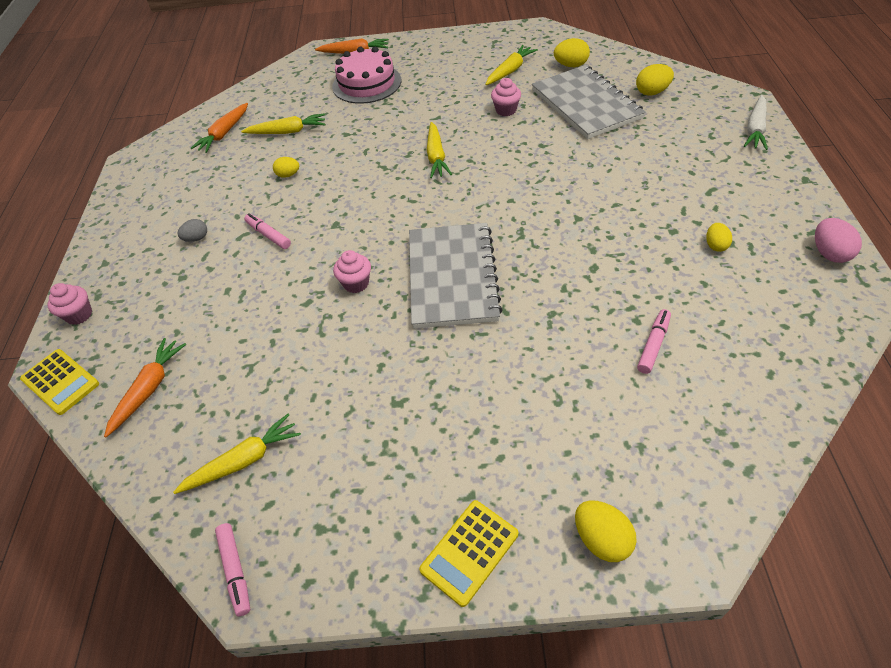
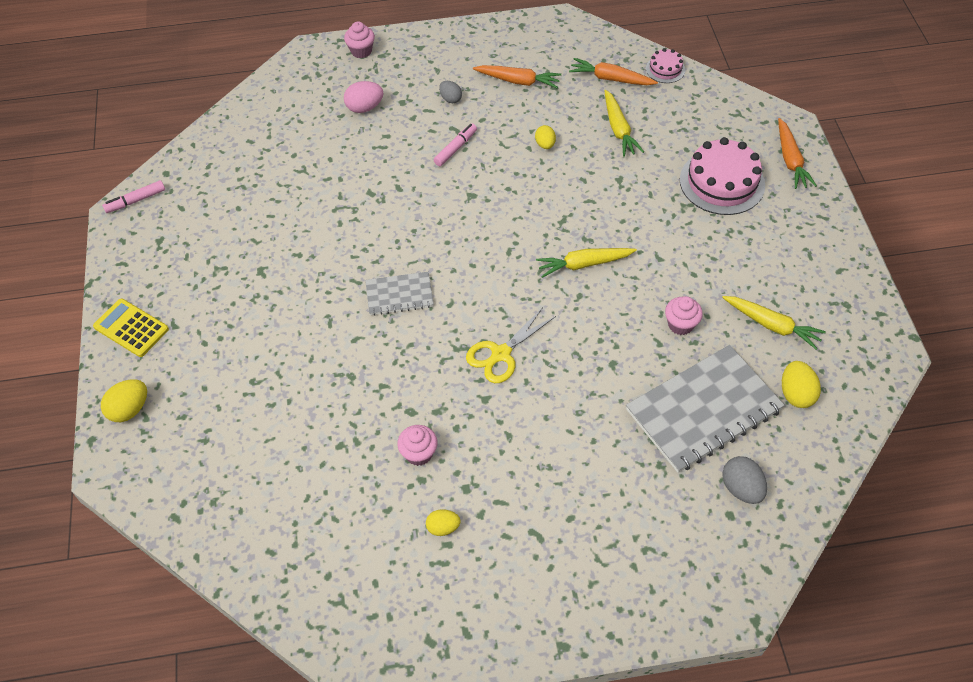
camera: 80 degrees right, 5 degrees up
yellow calculator [20,349,99,415] -> none
orange carrot [104,338,186,437] -> orange carrot moved to [473,65,561,88]
yellow carrot [173,414,301,494] -> none
pink cupcake [333,250,371,293] -> pink cupcake moved to [397,425,438,466]
grey notebook [409,223,503,329] -> grey notebook [365,272,434,316], size x0.52
yellow egg [636,64,674,96] -> grey egg [722,456,767,504]
pink marker [637,309,671,374] -> none
white carrot [744,95,768,150] -> none
pink egg [815,218,862,263] -> pink egg moved to [344,81,383,113]
none -> yellow scissors [466,307,556,383]
none -> pink cake [646,48,685,83]

